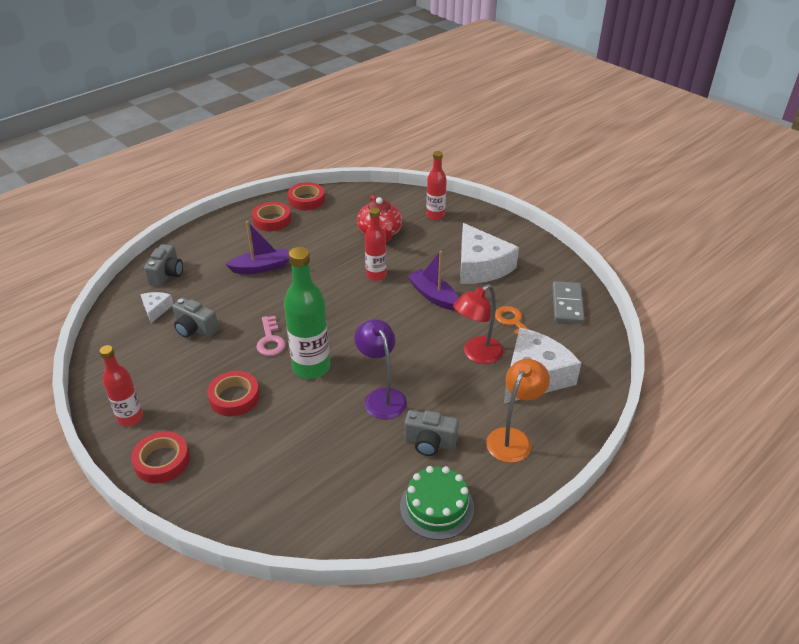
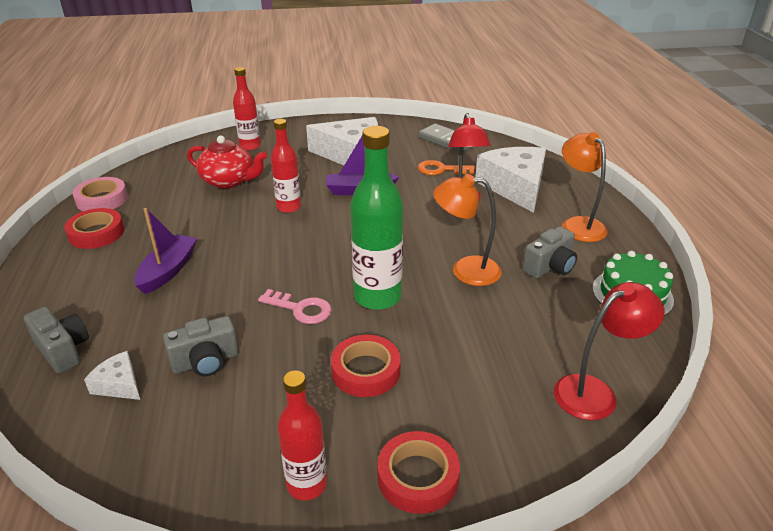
camera: 55 degrees left, 5 degrees down
red tape [288,182,325,210] -> pink tape [73,177,128,211]
purple lamp [354,319,407,420] -> orange lamp [433,174,502,286]
none -> red lamp [554,282,665,420]

